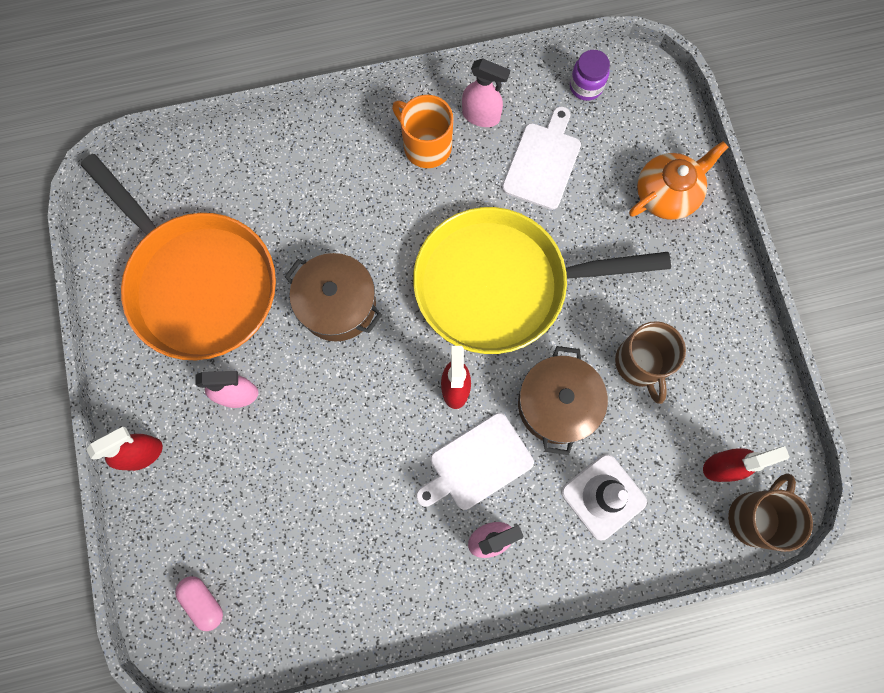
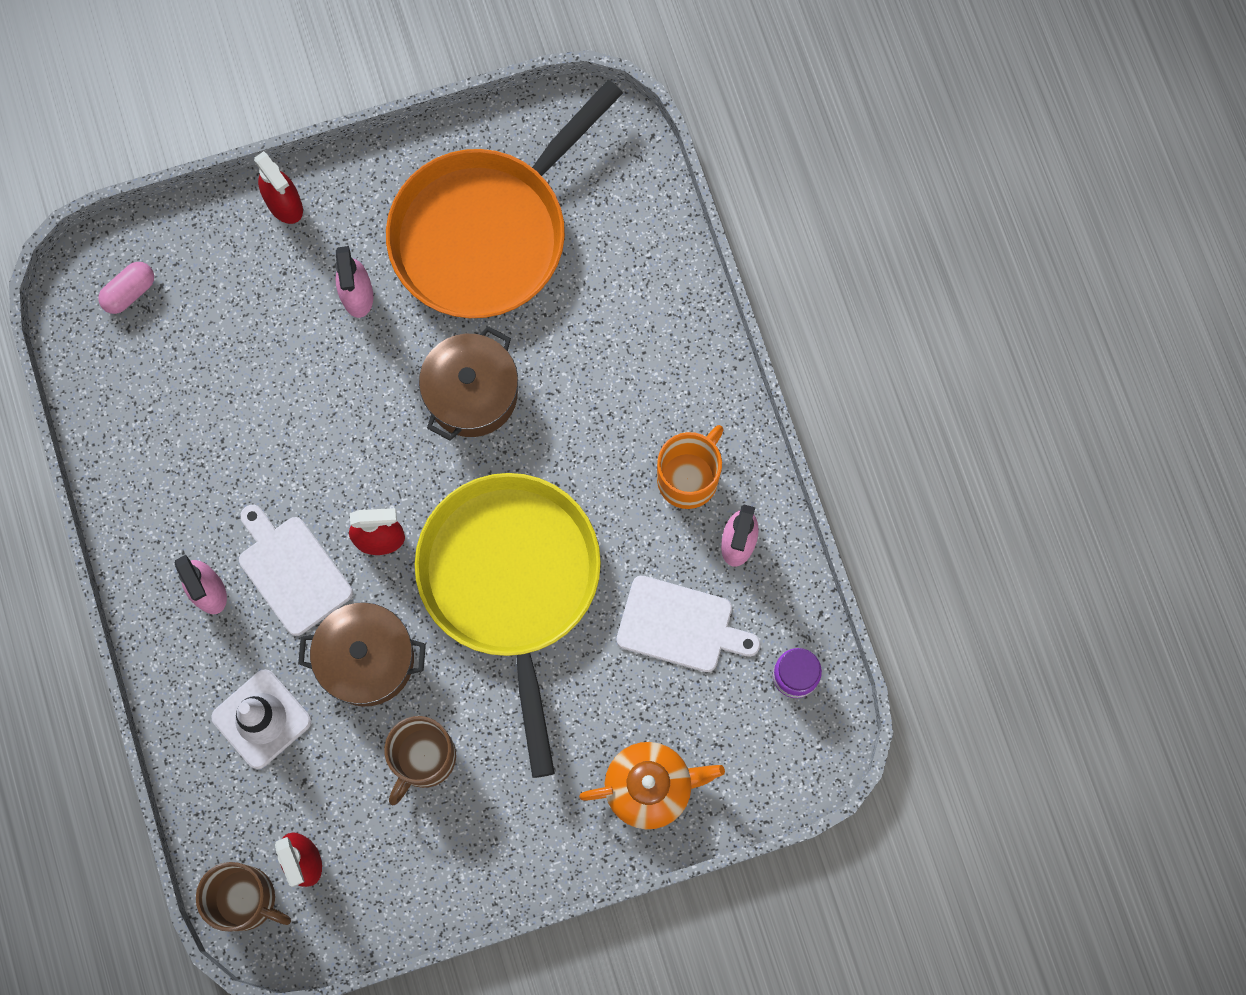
camera: 85 degrees right, 0 degrees up
brown mug [615,321,686,404] -> brown mug turned 45 degrees counterclockwise [384,716,456,805]
orange teapot [629,141,728,220] -> orange teapot turned 60 degrees counterclockwise [579,742,725,829]

